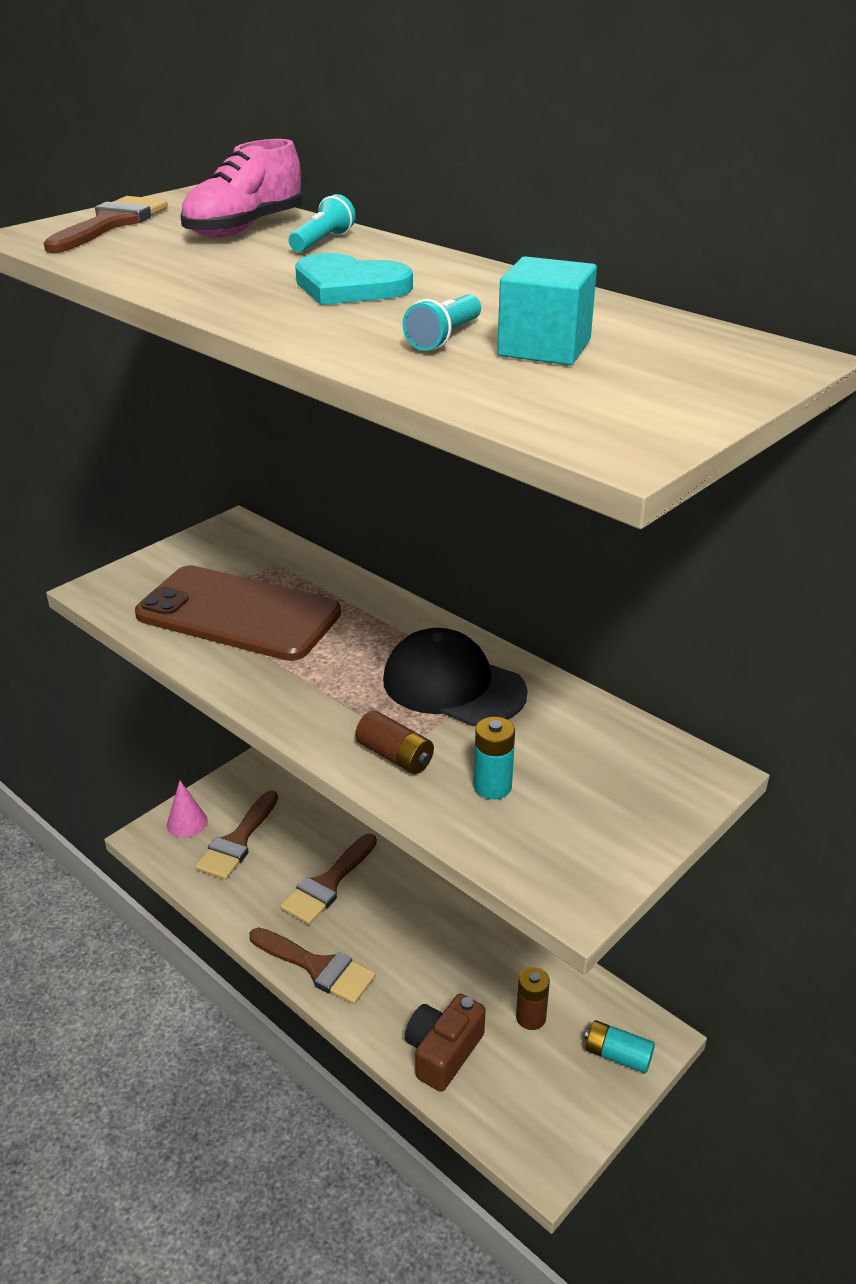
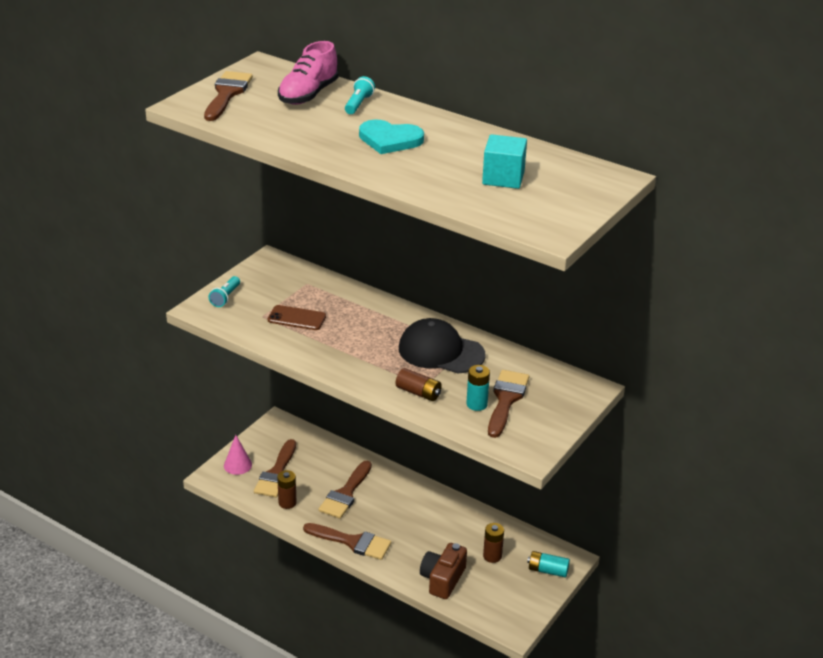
camera: 10 degrees left, 0 degrees up
brown phone [135,565,341,661] -> brown phone [268,305,326,330], size x0.46
turquoise flashlight [402,294,481,351] -> turquoise flashlight moved to [209,276,240,307]
none -> brown battery [277,470,297,509]
none -> brown brush [488,370,529,438]

